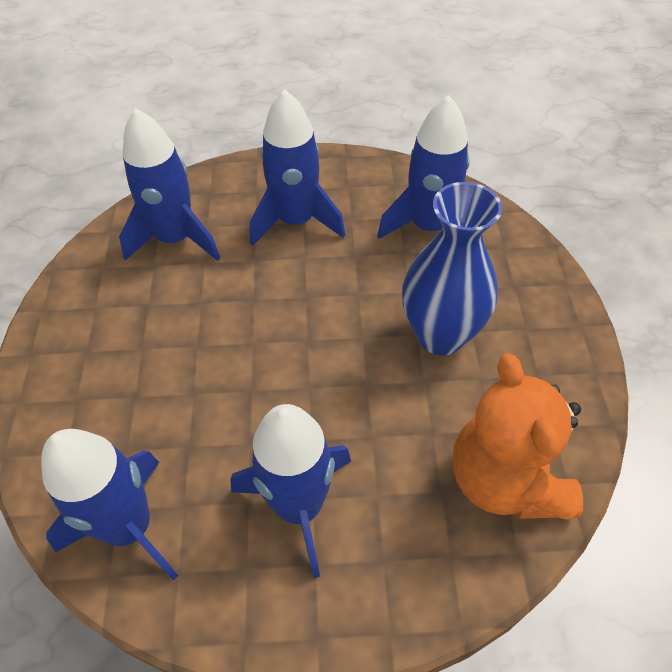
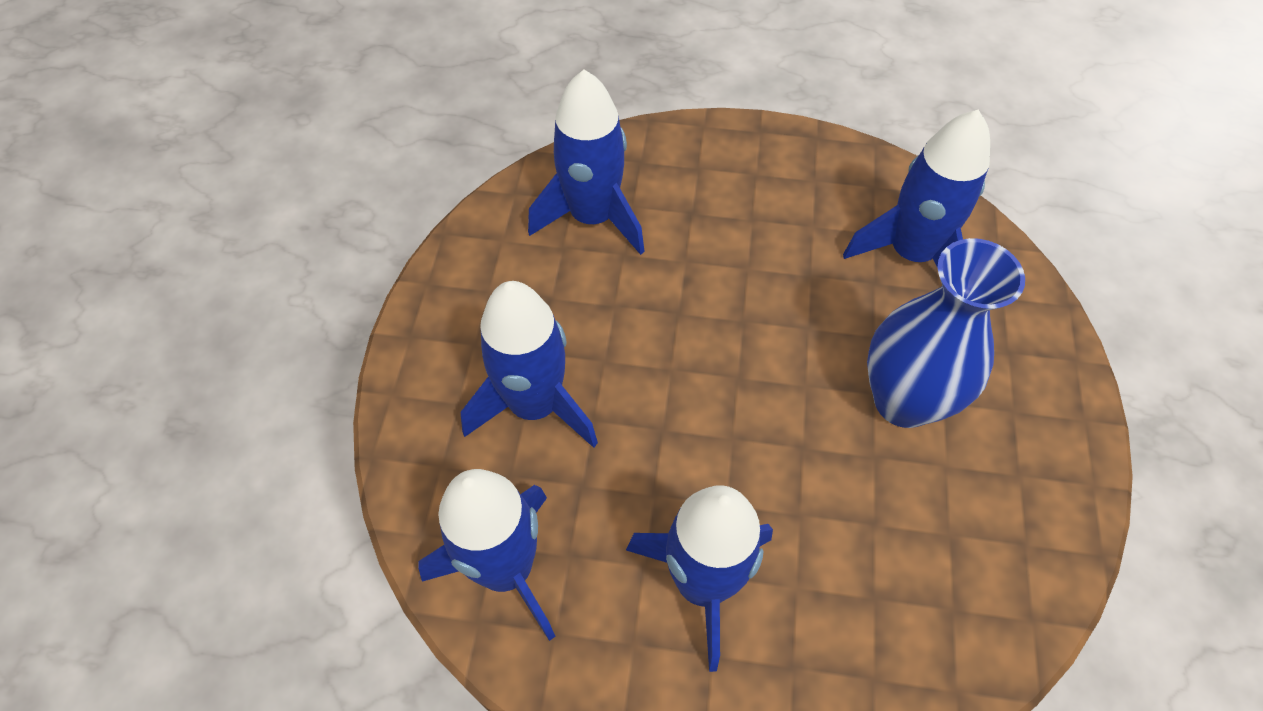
camera: 10 degrees right, 5 degrees up
blue rocket [250,89,345,246] -> blue rocket moved to [461,281,598,448]
orange teddy bear [453,353,583,520] -> none

